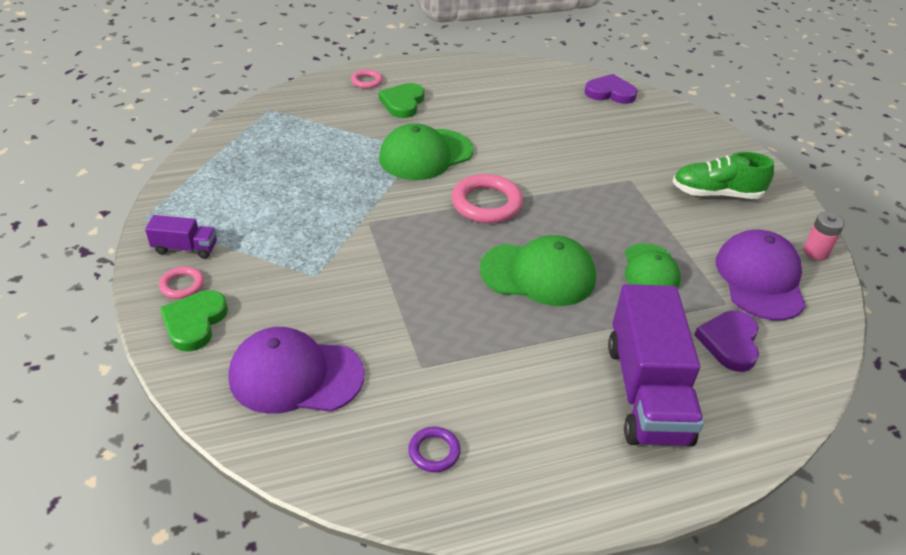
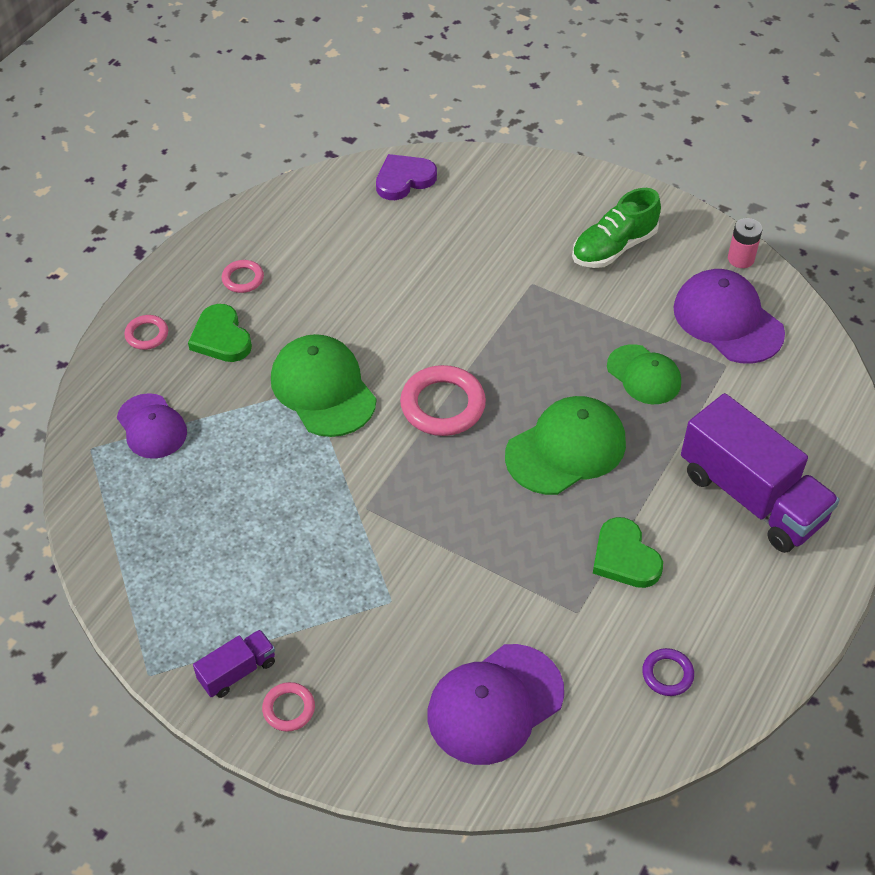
camera: 40 degrees left, 10 degrees up
green heart [160,290,228,352] -> green heart moved to [593,517,663,588]
green cap [379,123,473,180] -> green cap turned 135 degrees clockwise [271,334,377,437]
purple heart [694,311,759,372] -> none
none -> purple cap [117,393,187,459]
none -> pink ring [222,260,264,293]

